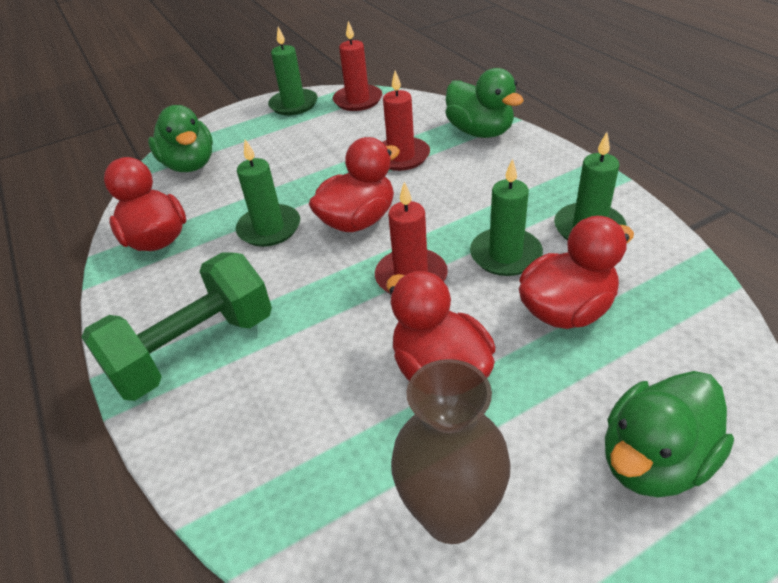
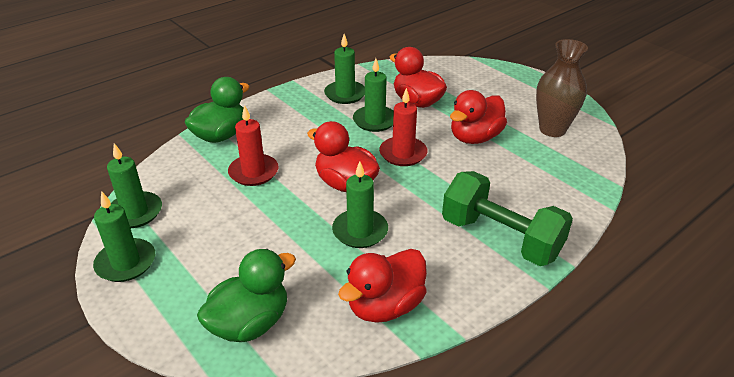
camera: 105 degrees left, 5 degrees down
red candle [333,21,382,111] -> green candle [107,143,162,228]
green duck [605,371,734,498] -> none

